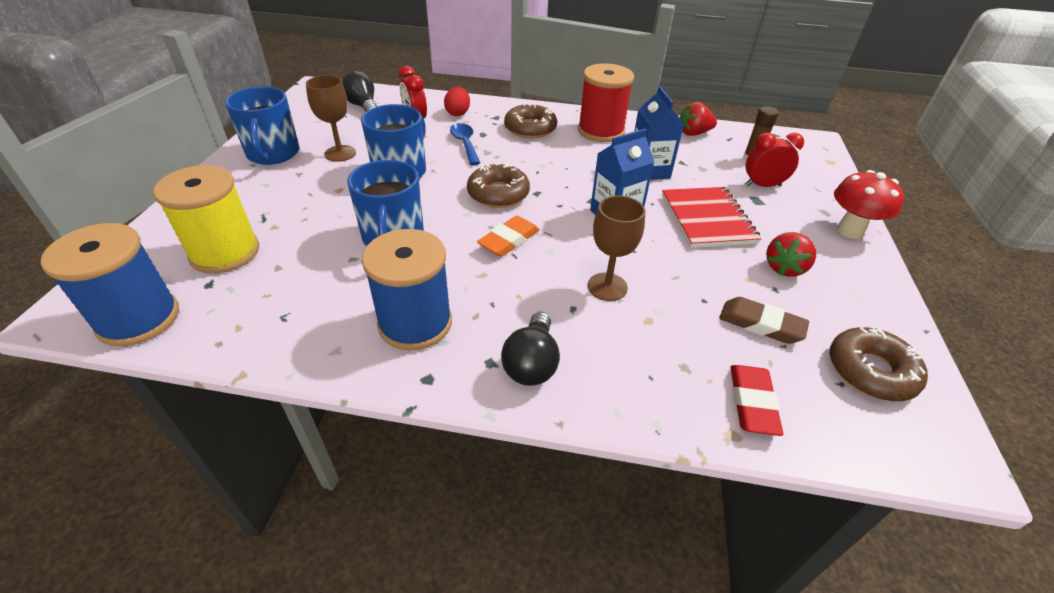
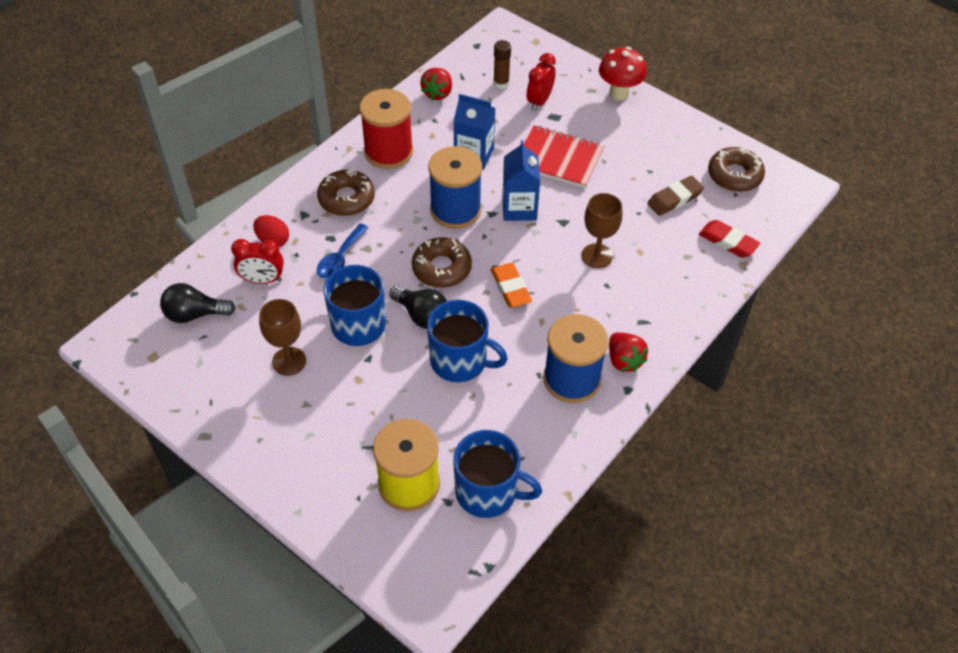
camera: 60 degrees left, 10 degrees up
blue spool [41,223,179,346] -> blue spool moved to [428,146,482,229]
blue mug [225,86,299,165] -> blue mug moved to [453,430,542,518]
blue spoon [450,123,480,165] -> blue spoon turned 75 degrees counterclockwise [317,224,368,279]
black light bulb [501,312,560,386] -> black light bulb moved to [389,286,447,329]
red strawberry [766,232,816,277] -> red strawberry moved to [609,332,648,372]

